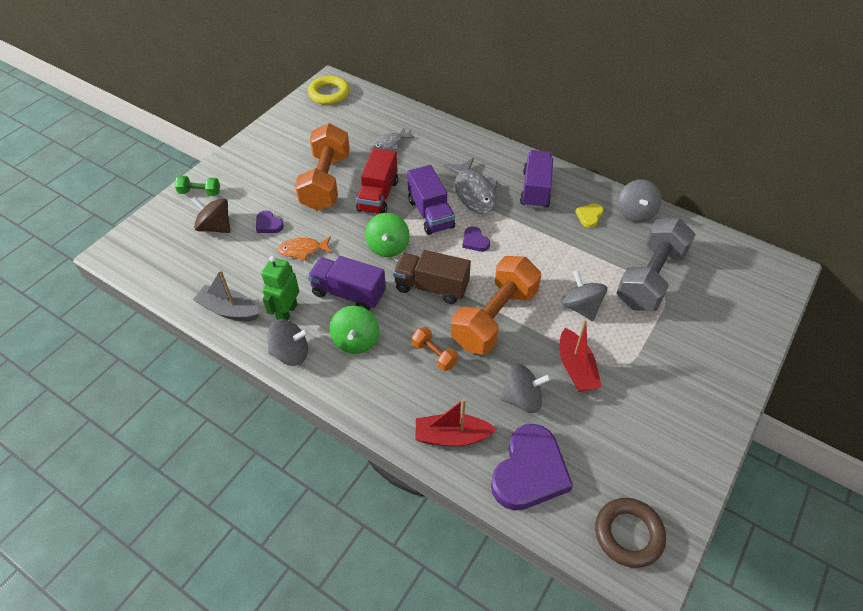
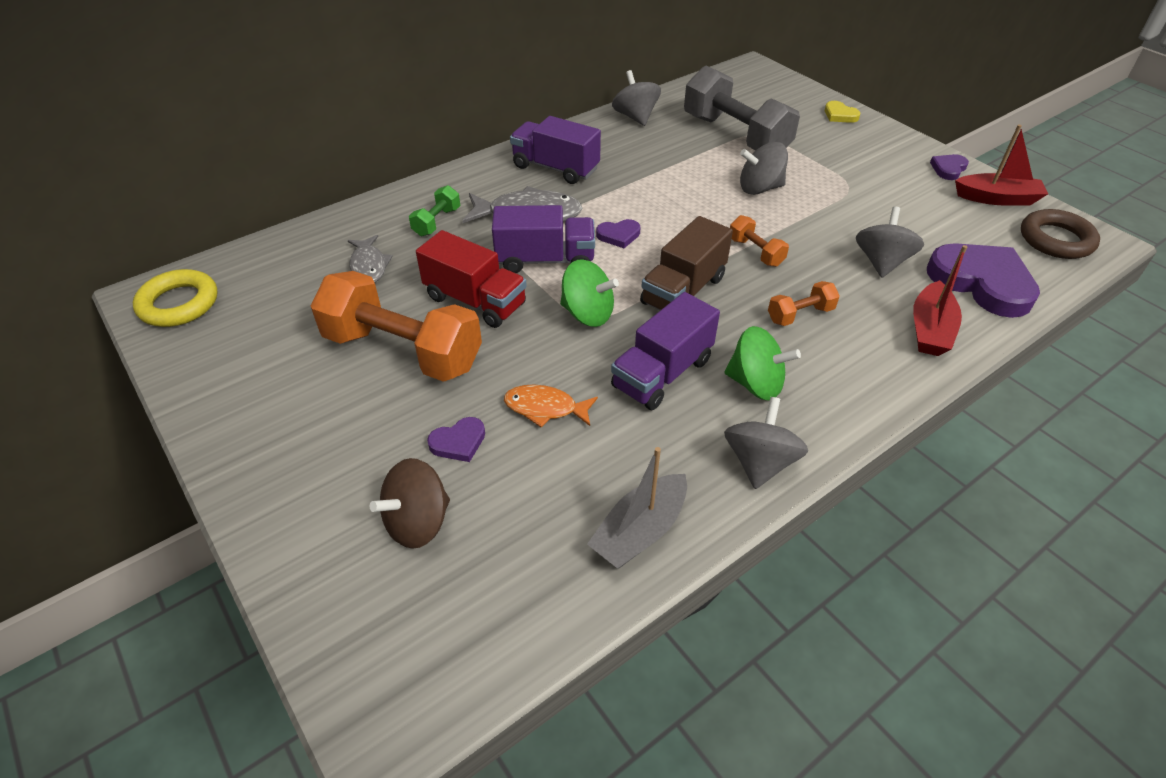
camera: 70 degrees left, 5 degrees down
green dumbbell [175,176,220,196] -> green dumbbell moved to [409,185,460,236]
green robot [261,256,299,320] -> none
orange fish [278,236,332,261] -> orange fish turned 90 degrees clockwise [504,385,598,428]
orange dumbbell [451,256,541,355] -> orange dumbbell [730,215,789,267], size x0.45
red boat [560,320,601,392] -> red boat moved to [955,125,1048,206]
yellow heart [576,204,603,228] -> yellow heart moved to [825,101,860,123]
grey spinning top [618,179,662,223] -> grey spinning top turned 135 degrees counterclockwise [612,70,661,126]
none -> purple heart [930,154,969,180]

